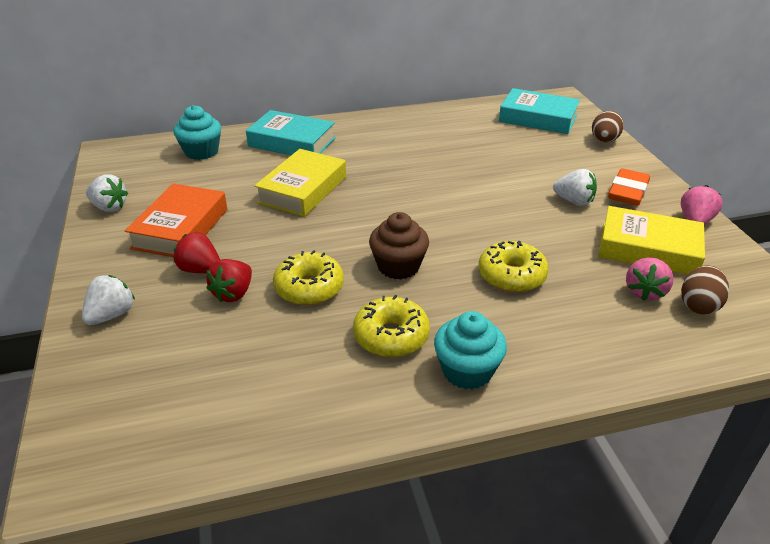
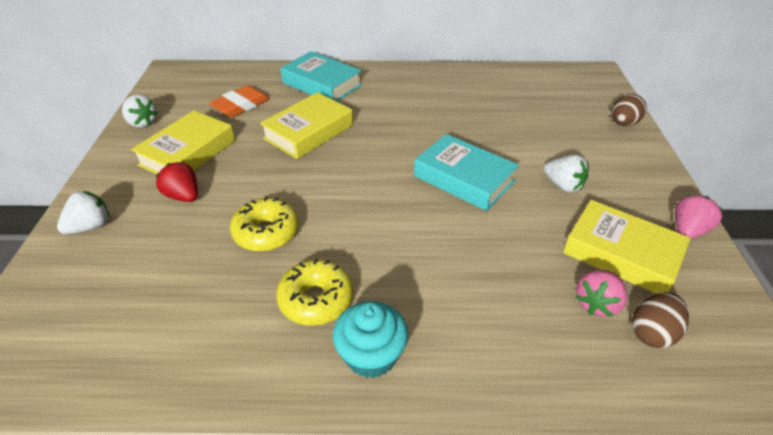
camera: 15 degrees right, 5 degrees up
orange book [125,184,227,257] -> yellow book [131,110,235,174]
turquoise cupcake [173,105,221,160] -> none
red strawberry [206,259,252,302] -> none
brown cupcake [369,212,429,280] -> none
yellow donut [478,241,549,293] -> none
turquoise book [499,88,580,134] -> turquoise book moved to [414,134,519,211]
orange eraser [608,168,650,206] -> orange eraser moved to [209,85,270,117]

